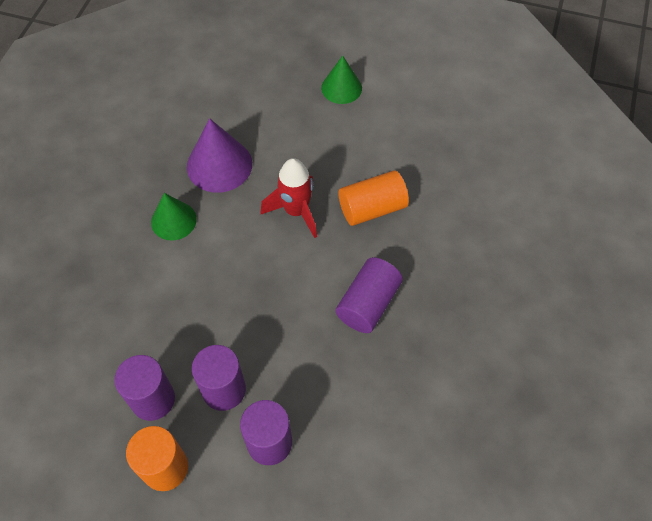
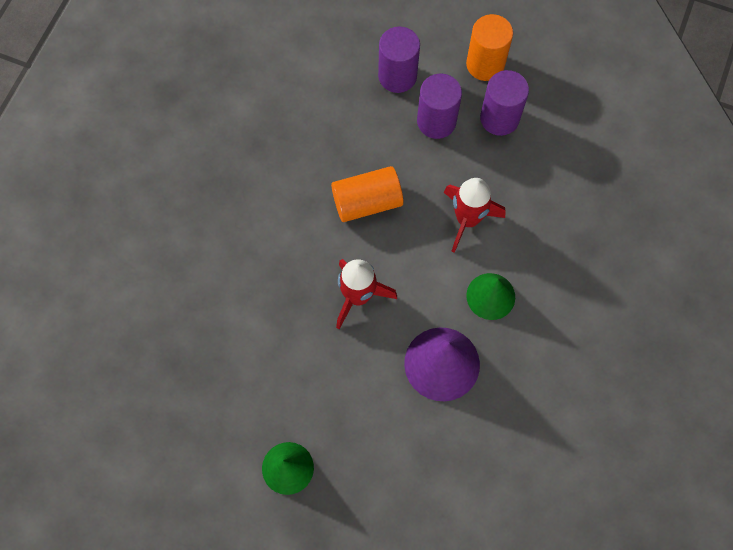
camera: 175 degrees left, 10 degrees up
purple cylinder [335,257,403,333] -> none
orange cylinder [338,170,409,226] -> orange cylinder moved to [331,166,403,222]
none -> red rocket [443,178,505,253]

